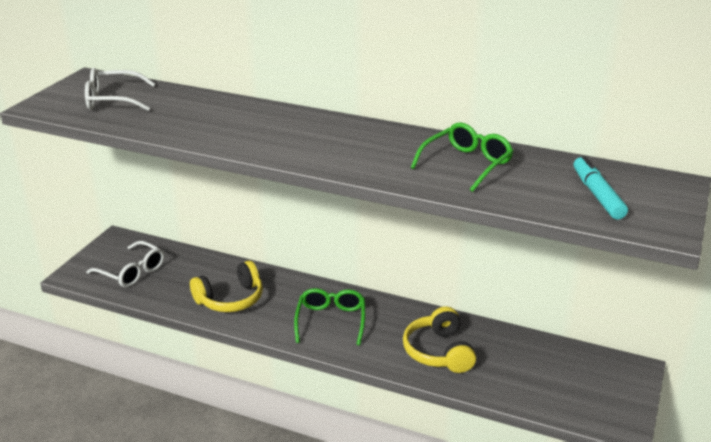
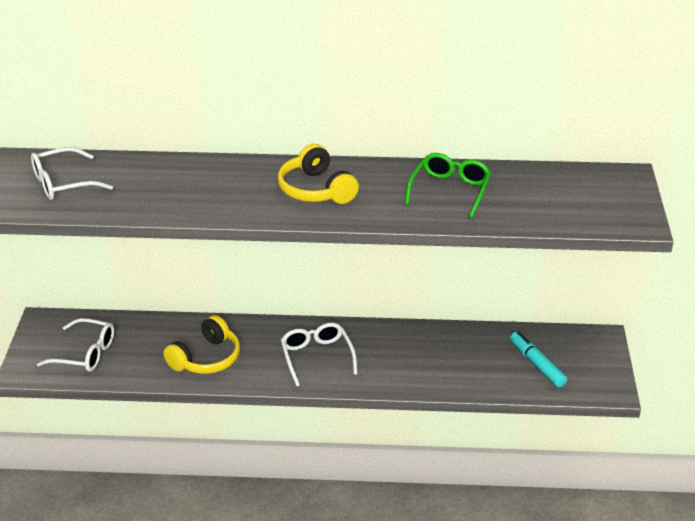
camera: 20 degrees left, 5 degrees up
green glasses [294,288,365,346] -> white glasses [281,323,357,386]
yellow headphones [403,307,476,373] -> yellow headphones moved to [277,144,359,204]
turquoise marker [573,156,628,219] -> turquoise marker moved to [510,331,567,387]

